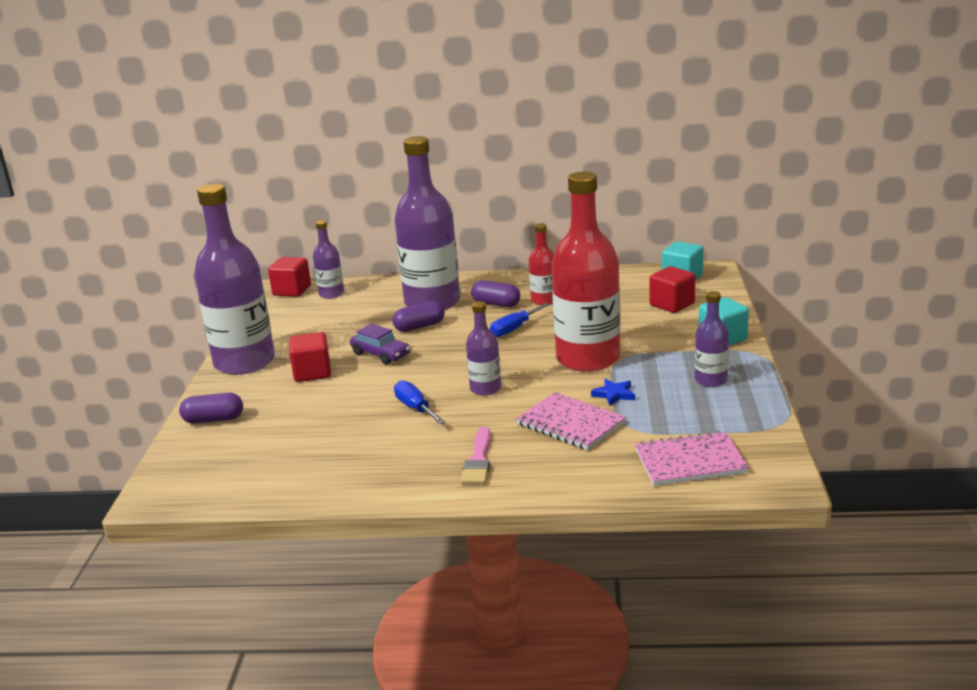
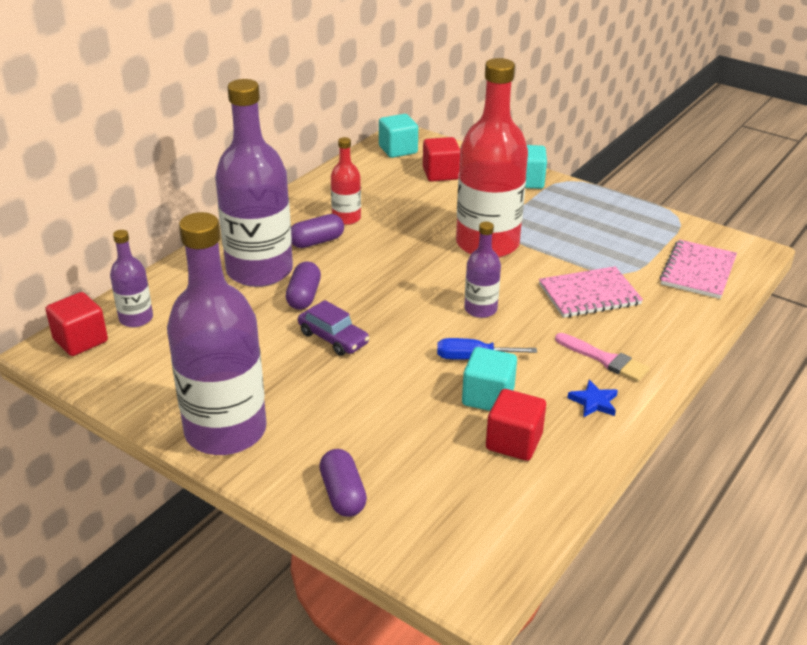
camera: 60 degrees left, 10 degrees up
purple capsule [179,393,243,424] -> purple capsule turned 45 degrees counterclockwise [319,449,367,517]
red cube [289,332,331,382] -> red cube moved to [486,389,546,461]
purple car [350,324,410,364] -> purple car turned 60 degrees clockwise [298,300,370,356]
blue screwdriver [490,303,550,337] -> none
blue star [591,379,635,406] -> blue star moved to [567,380,618,417]
purple bottle [695,291,729,387] -> none
none -> turquoise cube [462,347,517,411]

